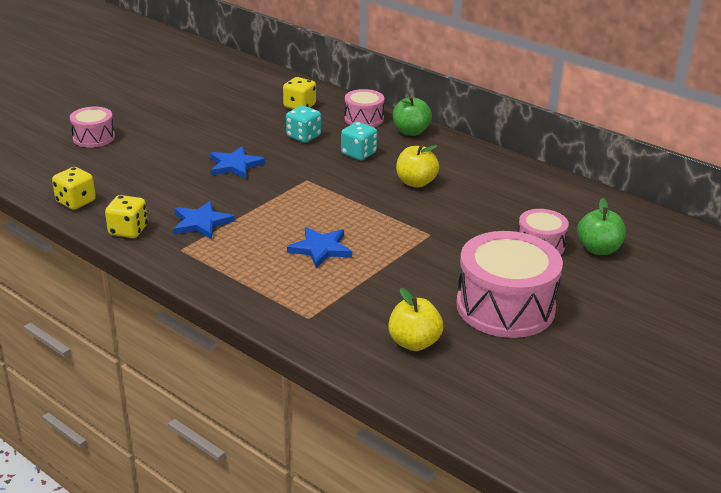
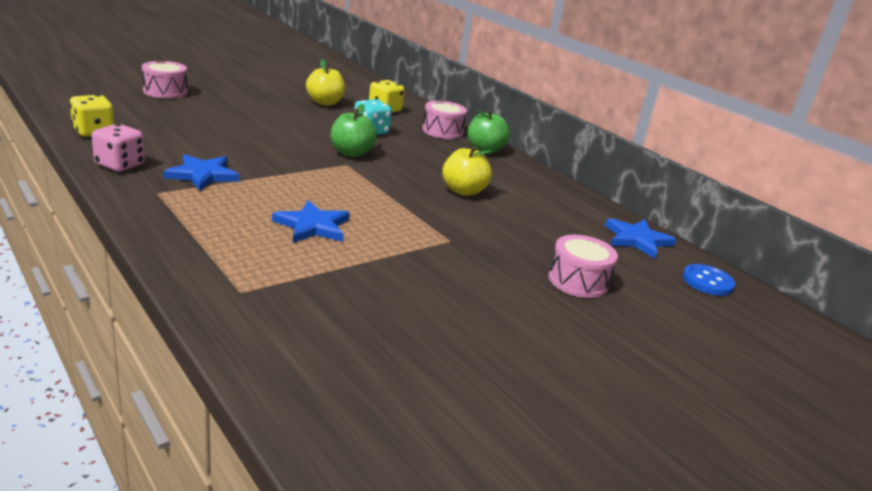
camera: 10 degrees right, 5 degrees down
yellow dice [105,195,148,238] -> pink dice [92,124,145,172]
blue star [210,146,265,179] -> blue star moved to [605,218,676,259]
turquoise dice [341,122,377,160] -> none
yellow apple [388,288,443,351] -> yellow apple moved to [306,59,345,106]
pink drum [456,231,563,338] -> none
green apple [577,198,626,255] -> green apple moved to [331,104,377,157]
none -> blue button [683,264,735,296]

